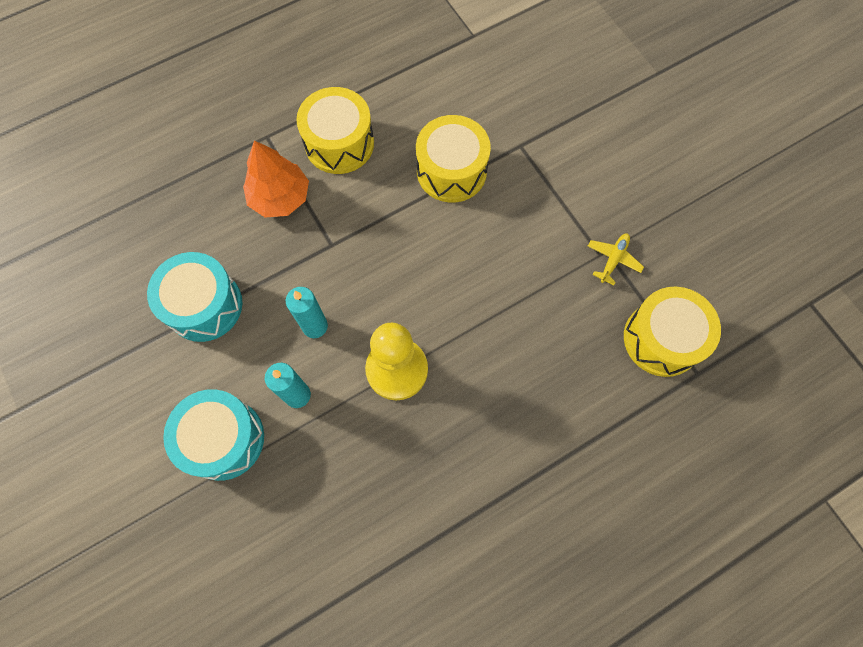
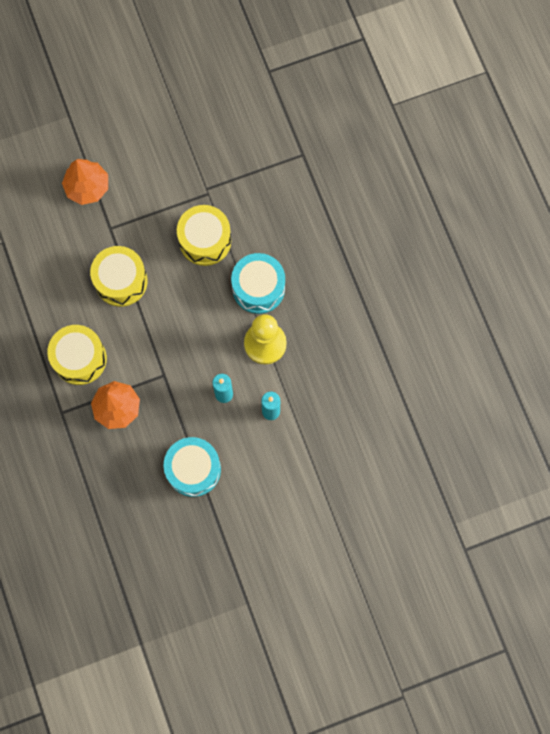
camera: 80 degrees left, 5 degrees up
turquoise drum [163,389,264,481] -> turquoise drum moved to [231,253,285,314]
yellow plane [588,233,644,285] -> none
yellow drum [624,287,721,377] -> yellow drum moved to [177,205,231,266]
none -> orange tree [62,159,108,205]

